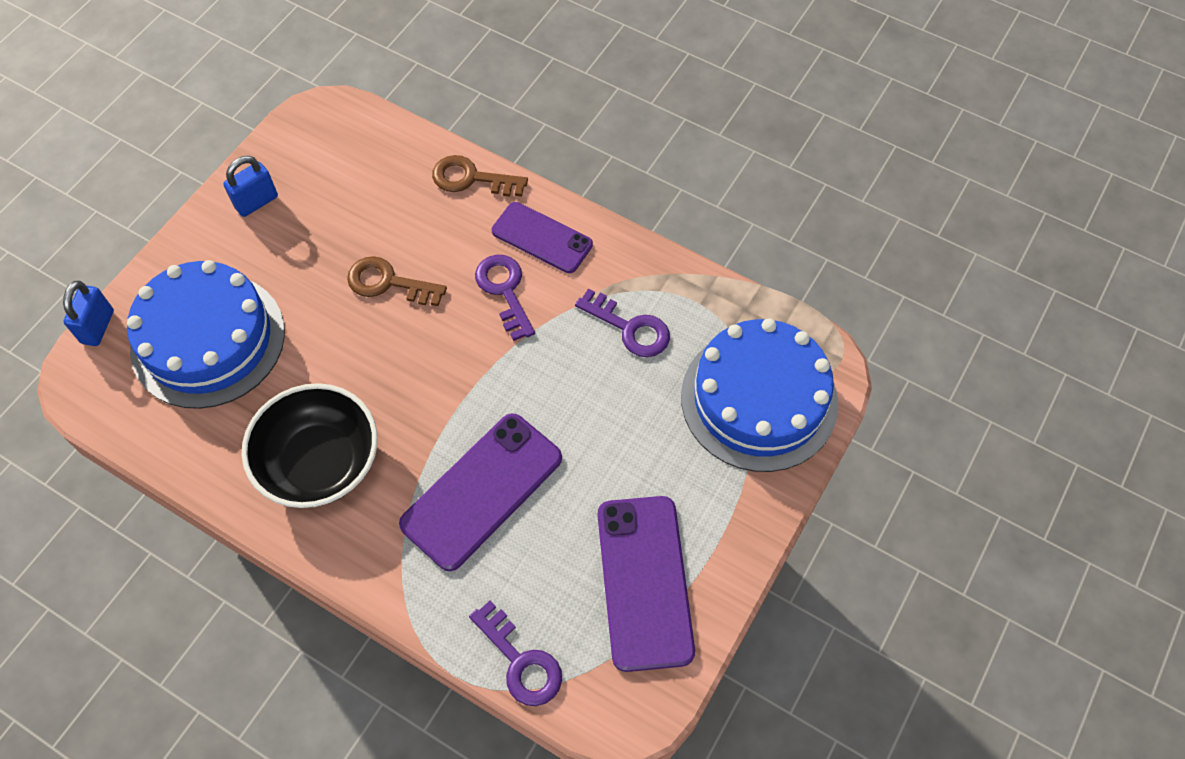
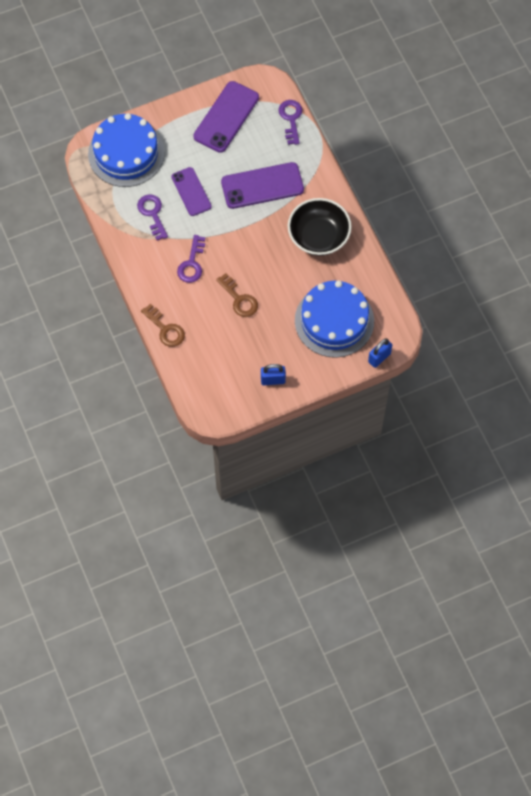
camera: 145 degrees left, 5 degrees up
purple phone [492,202,593,273] -> purple phone moved to [171,167,212,216]

